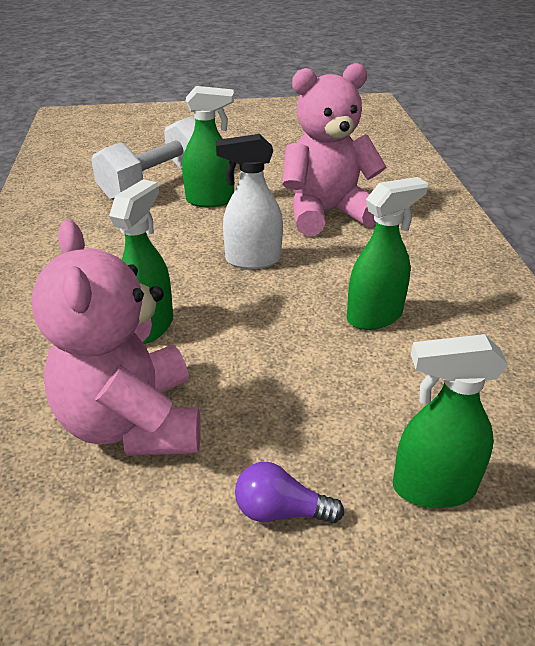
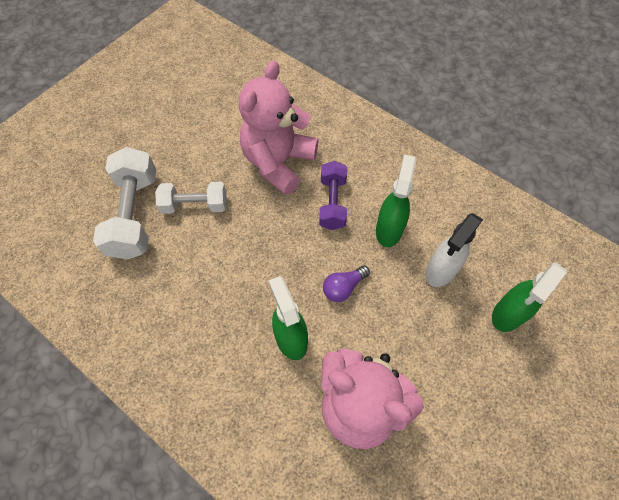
camera: 45 degrees left, 25 degrees up
green spray bottle [182,86,234,207] -> white dumbbell [155,182,227,214]
white spray bottle [216,134,283,269] -> white spray bottle moved to [425,213,483,287]
purple light bulb [235,462,344,523] -> purple light bulb moved to [323,266,370,302]
none -> purple dumbbell [319,161,347,230]

